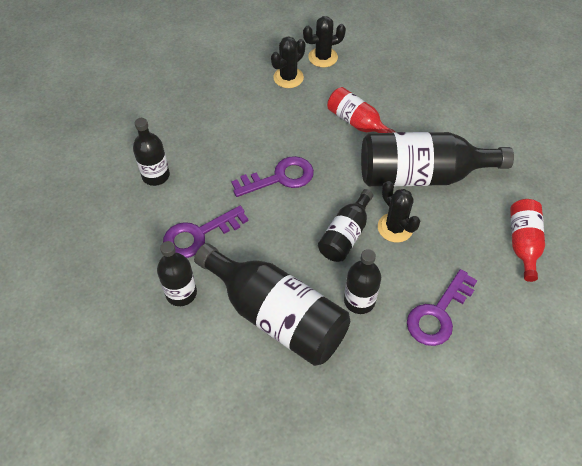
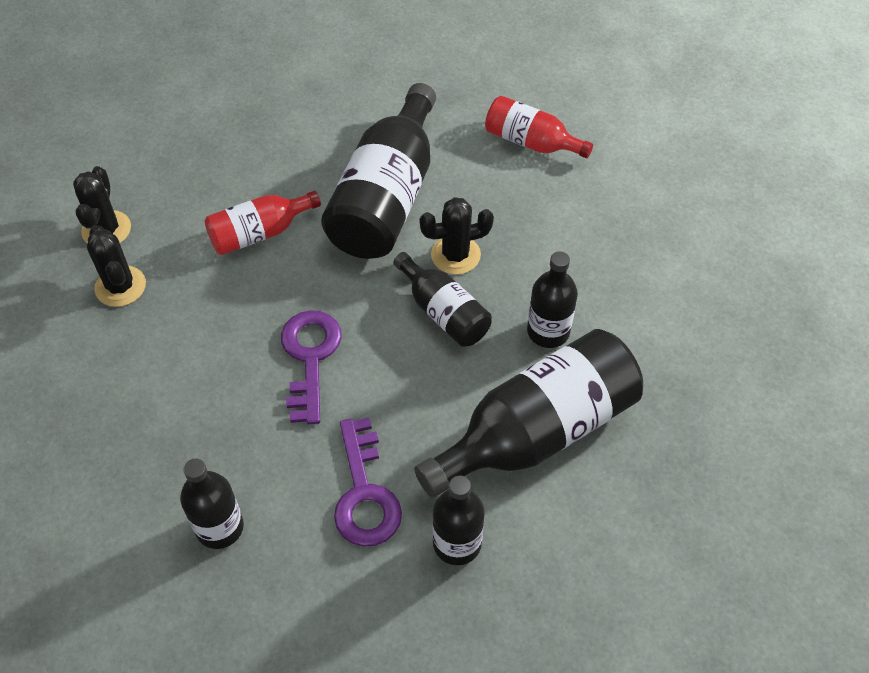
camera: 70 degrees left, 0 degrees up
purple key [407,269,477,346] -> none

